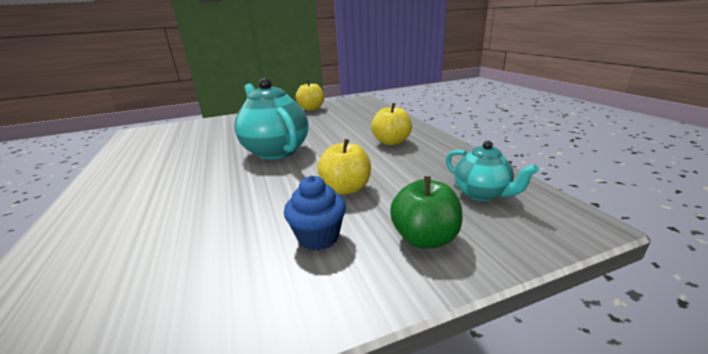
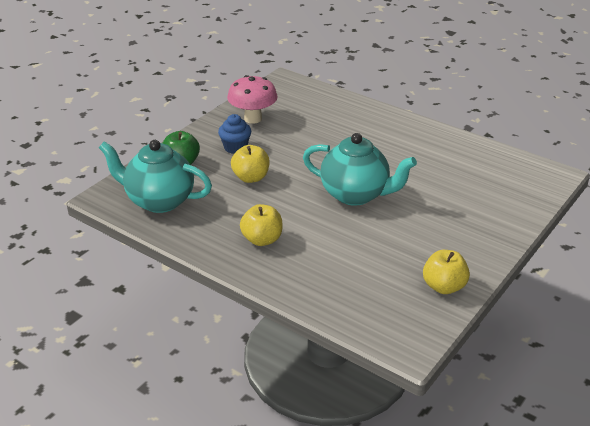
camera: 145 degrees right, 10 degrees up
turquoise teapot [446,141,539,201] -> turquoise teapot [99,140,212,213], size x1.79
none -> pink mushroom [227,75,277,124]

